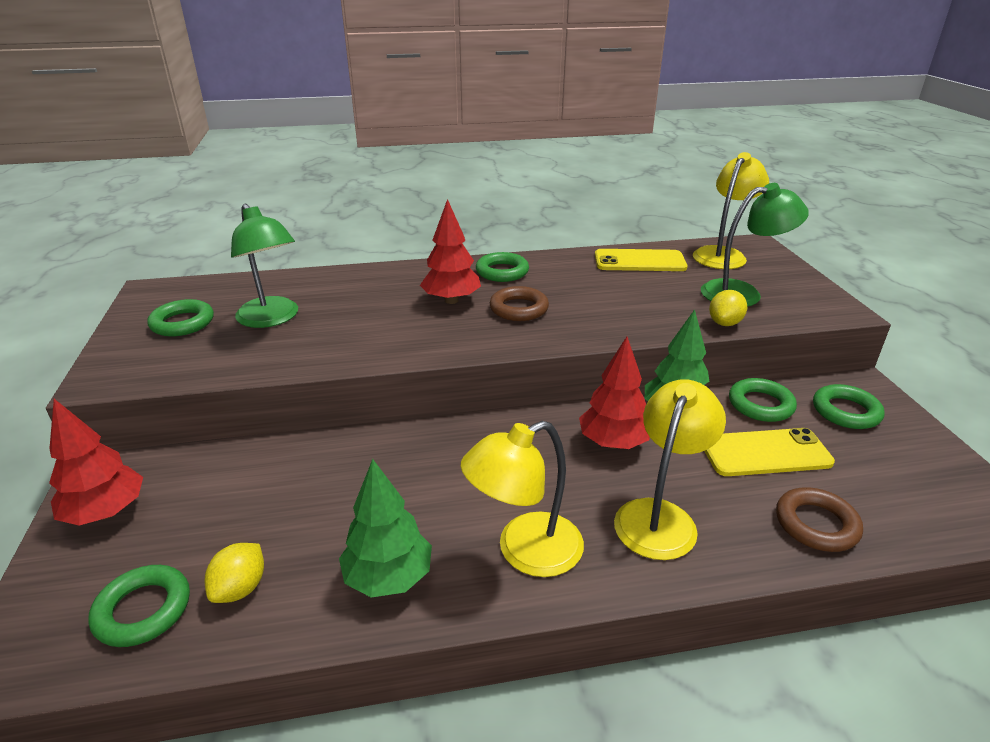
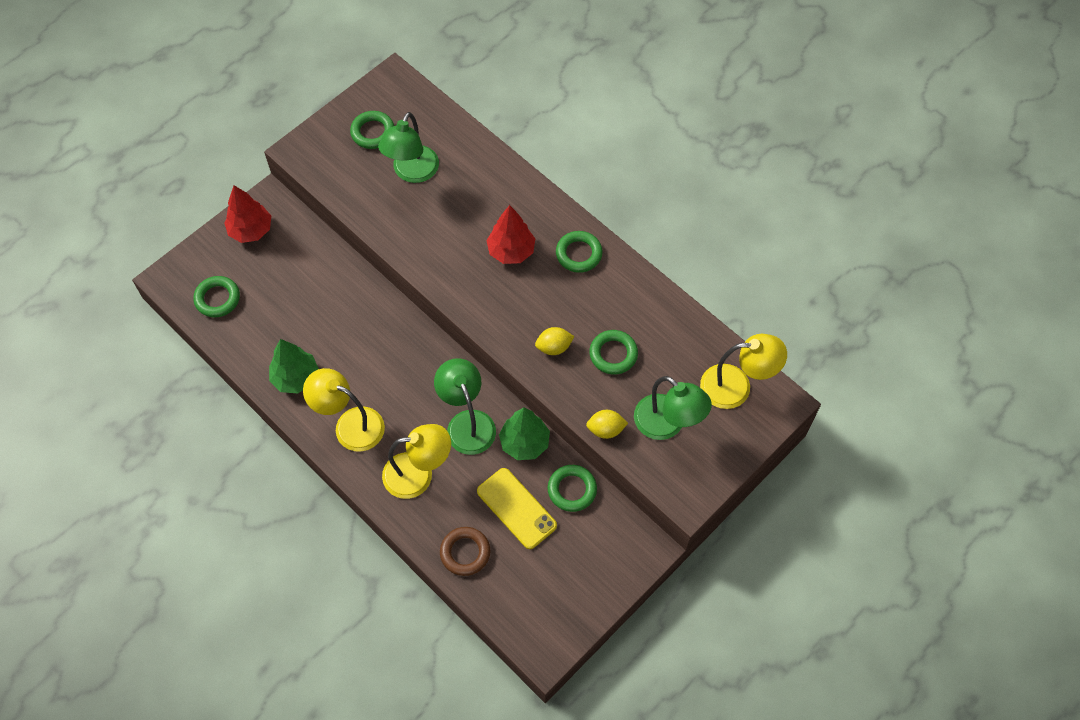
camera: 55 degrees right, 30 degrees up
yellow lemon [205,543,264,603] -> yellow lemon moved to [535,327,575,355]
brown ring [490,286,549,321] -> none
red tree [579,337,650,449] -> green lamp [434,358,496,455]
yellow phone [595,249,688,271] -> none
green ring [813,384,885,429] -> green ring moved to [589,330,638,375]

